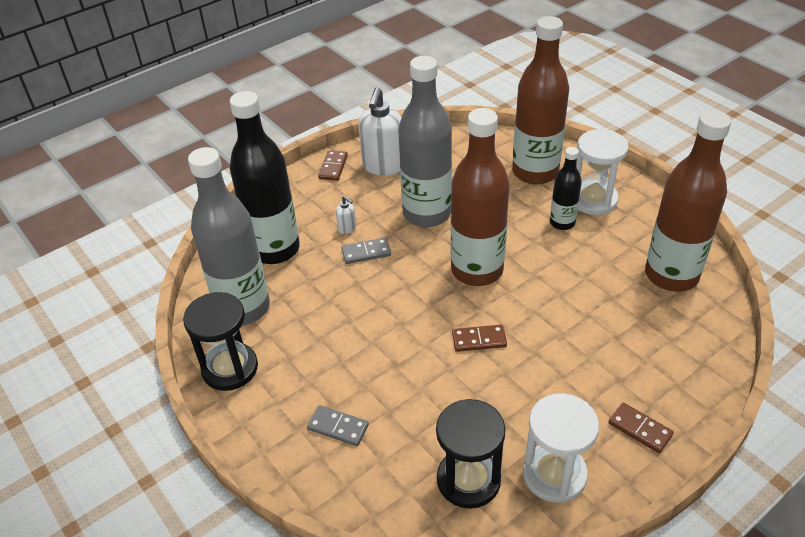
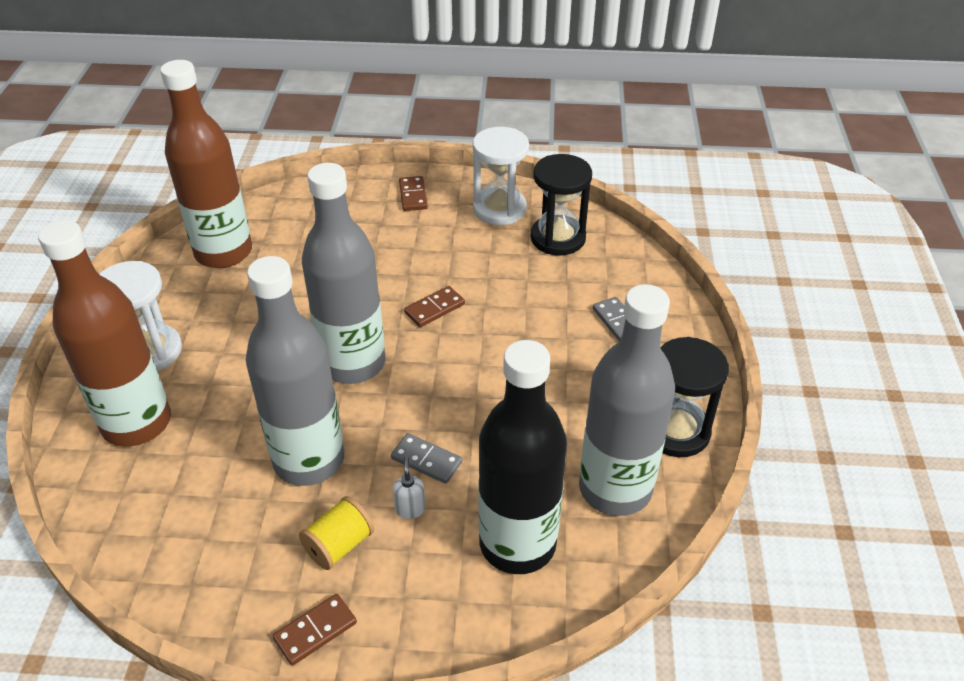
camera: 140 degrees left, 0 degrees up
white soap dispenser [358,87,402,176] -> none
brown bottle [451,108,510,286] -> grey bottle [302,163,386,384]
brown domino [452,325,507,352] -> brown domino turned 75 degrees counterclockwise [404,286,465,327]
black bottle [550,147,582,230] -> none
none -> yellow spool [299,496,374,570]

